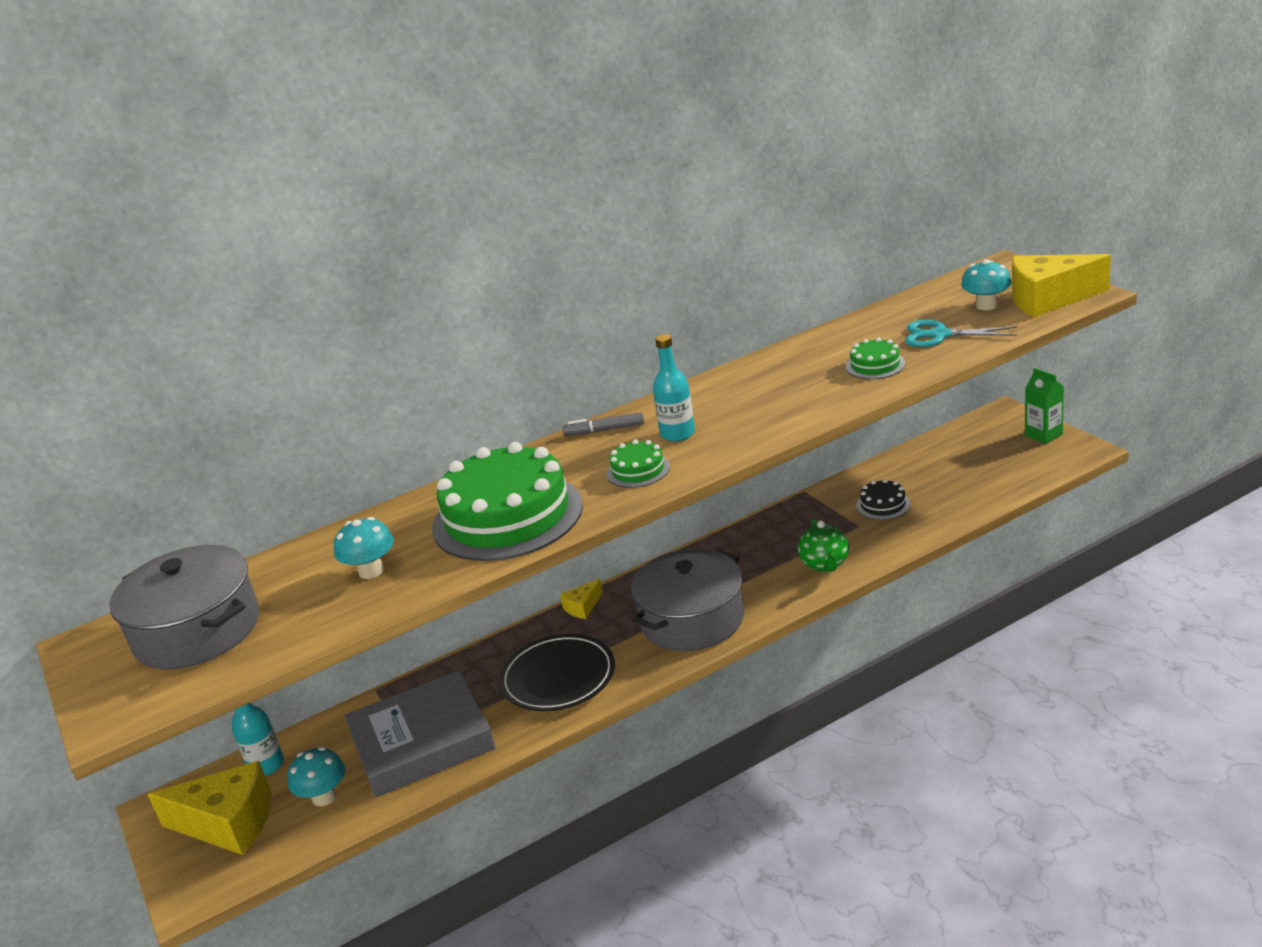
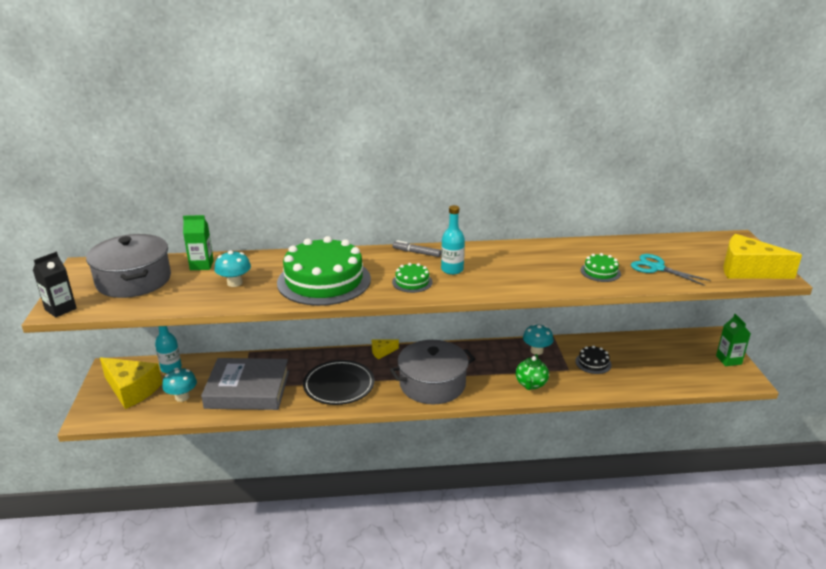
camera: 20 degrees right, 0 degrees up
turquoise mushroom [961,260,1012,310] -> turquoise mushroom moved to [523,324,554,355]
none -> black carton [33,252,77,317]
none -> green carton [183,215,214,270]

